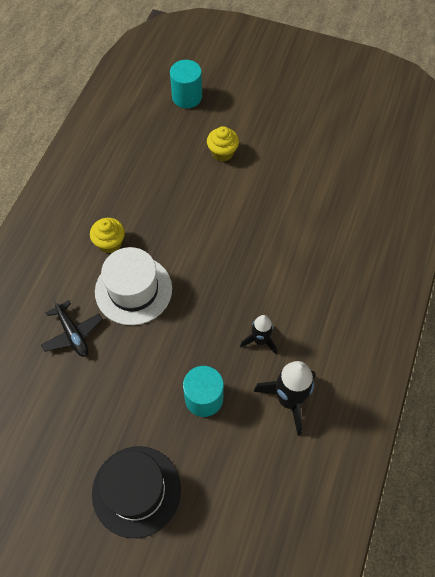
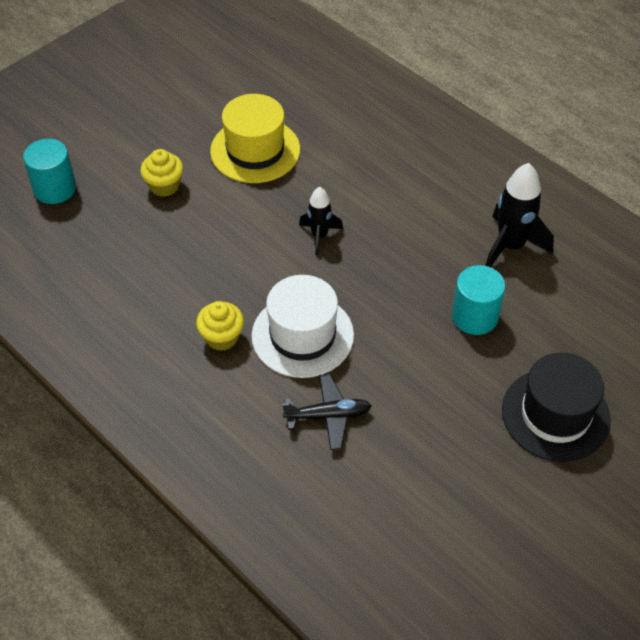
camera: 65 degrees left, 10 degrees down
black rocket [240,315,277,354] -> black rocket moved to [299,187,343,255]
none -> yellow hat [210,94,300,183]

